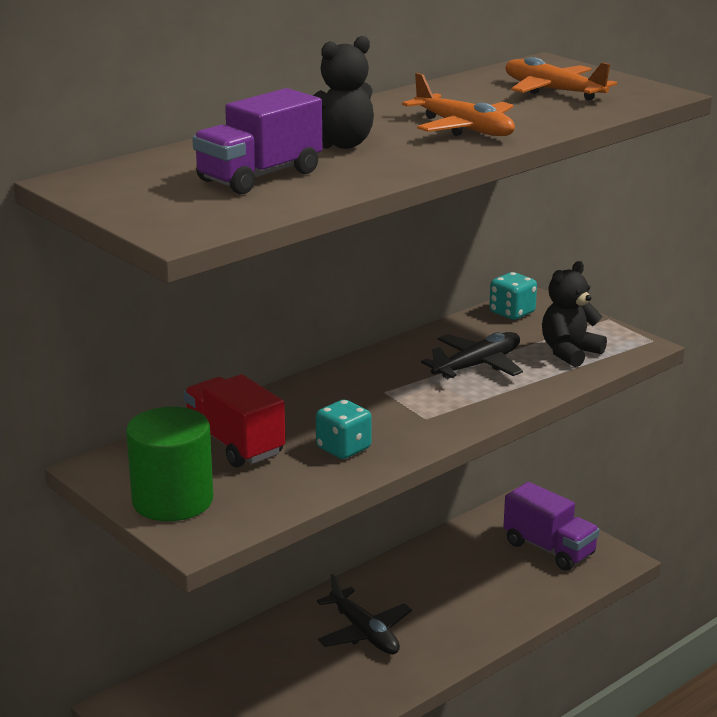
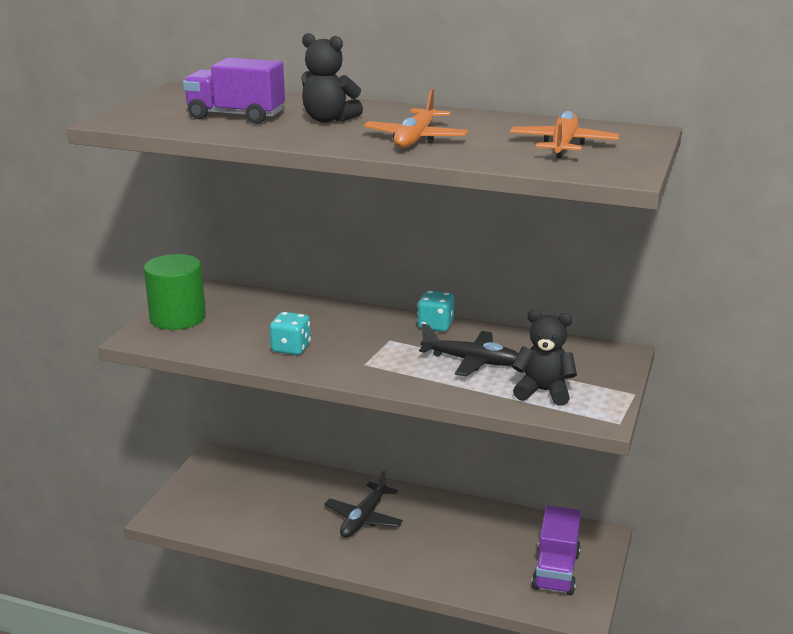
camera: 60 degrees right, 0 degrees up
red truck [184,374,285,468] -> none
turquoise dice [489,272,537,320] -> turquoise dice moved to [417,290,454,332]

